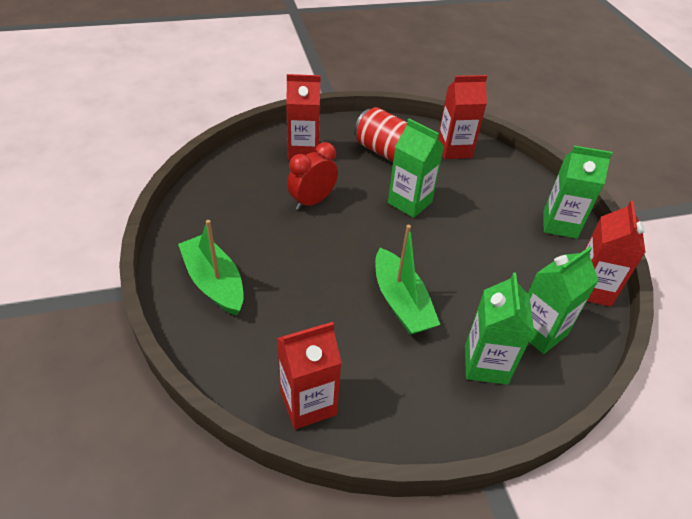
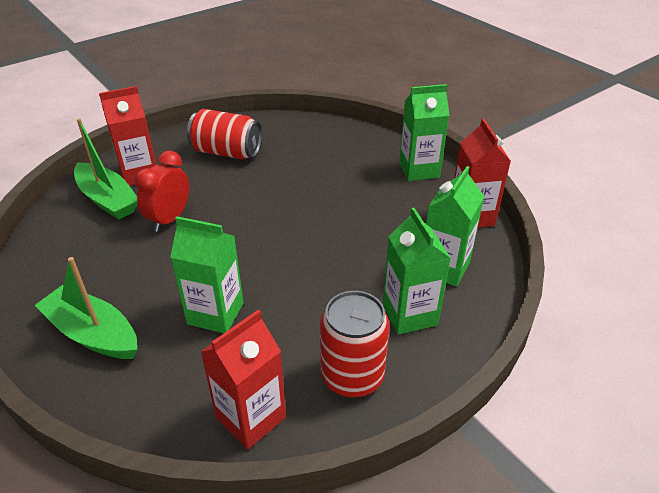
camera: 20 degrees left, 5 degrees down
green boat [375,225,440,335] -> green boat moved to [74,119,137,220]
green carton [388,119,444,218] -> green carton moved to [170,216,244,333]
red carton [438,75,487,159] -> none
none -> red can [320,291,390,398]

